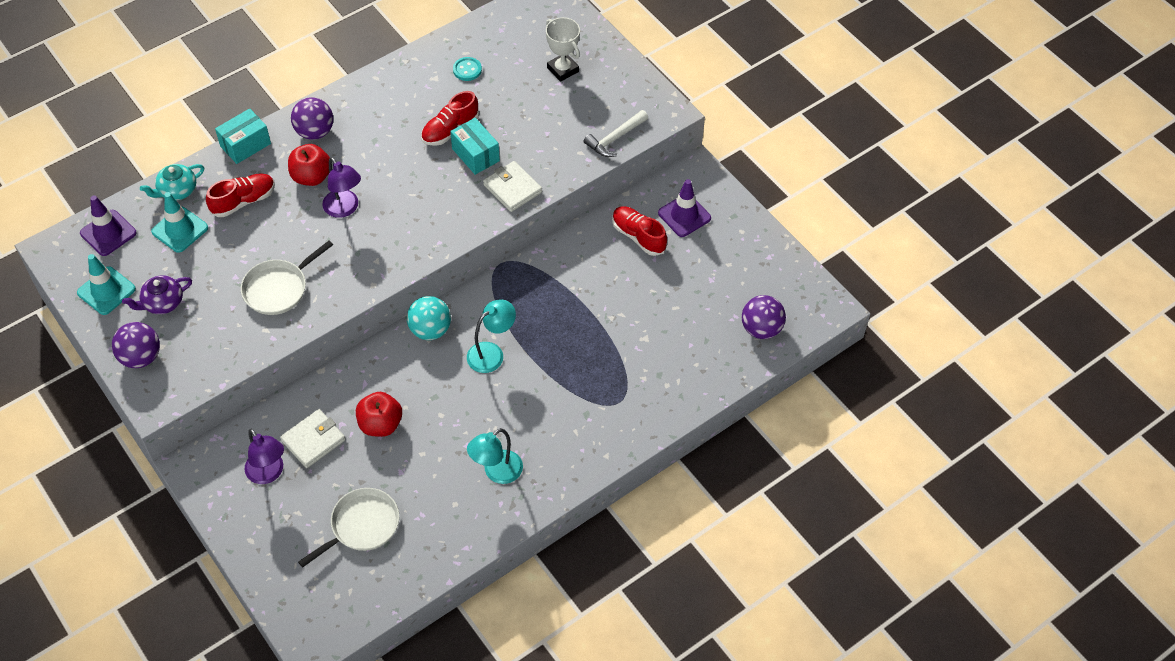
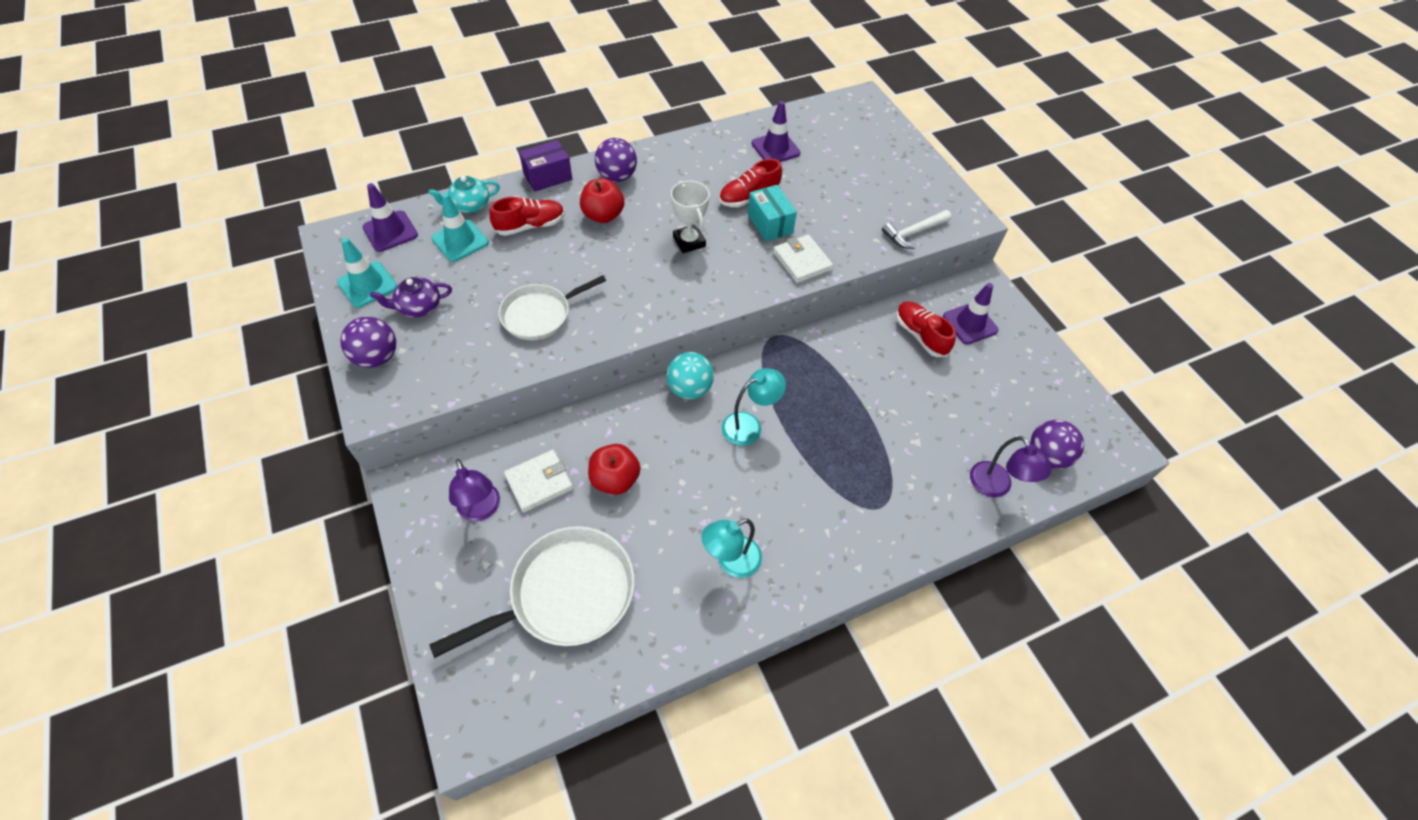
camera: 10 degrees right, 0 degrees up
turquoise box [215,108,271,164] -> purple box [519,140,572,192]
white pan [298,488,399,568] -> white pan [429,526,635,658], size x1.54
purple lamp [322,157,361,218] -> purple lamp moved to [970,436,1051,497]
turquoise button [453,57,482,81] -> purple traffic cone [751,101,801,162]
white trophy [546,17,580,82] -> white trophy moved to [671,181,710,253]

